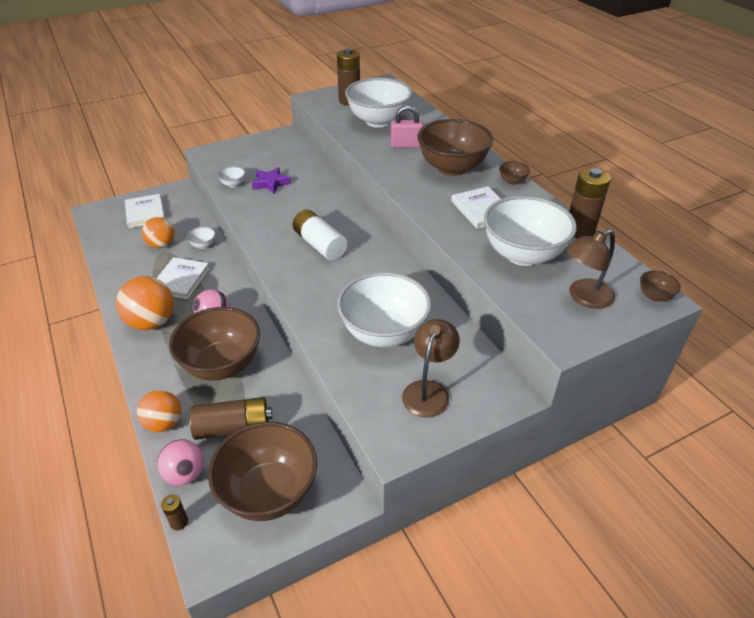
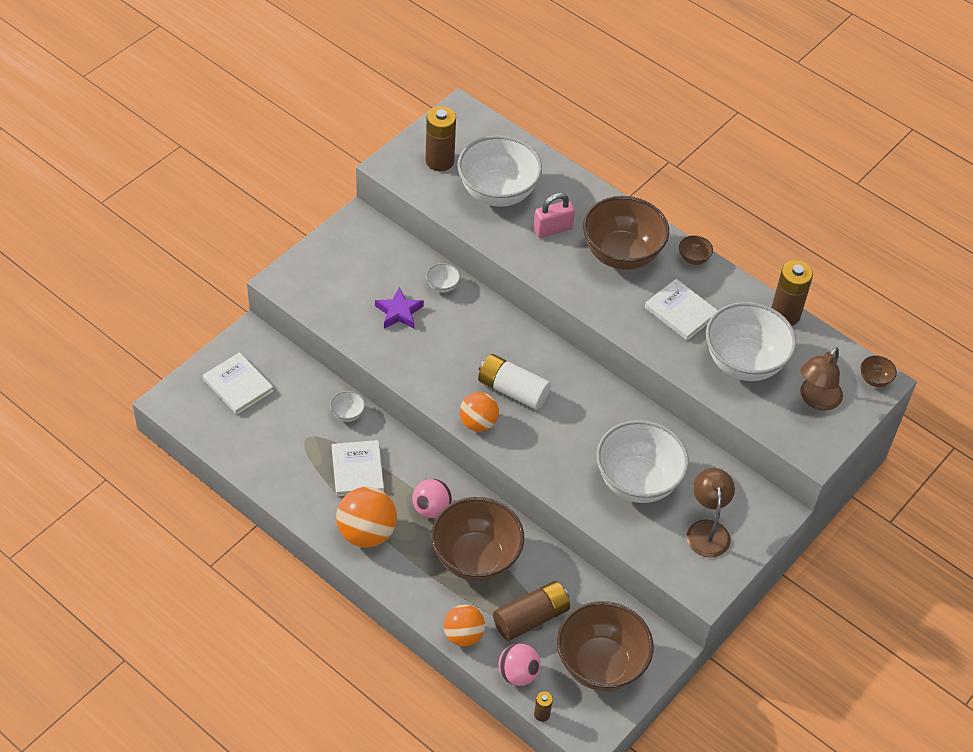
camera: 25 degrees left, 10 degrees up
orange ball [142,217,174,248] -> orange ball moved to [460,392,499,432]
white bowl [218,166,245,188] -> white bowl moved to [426,263,460,293]

